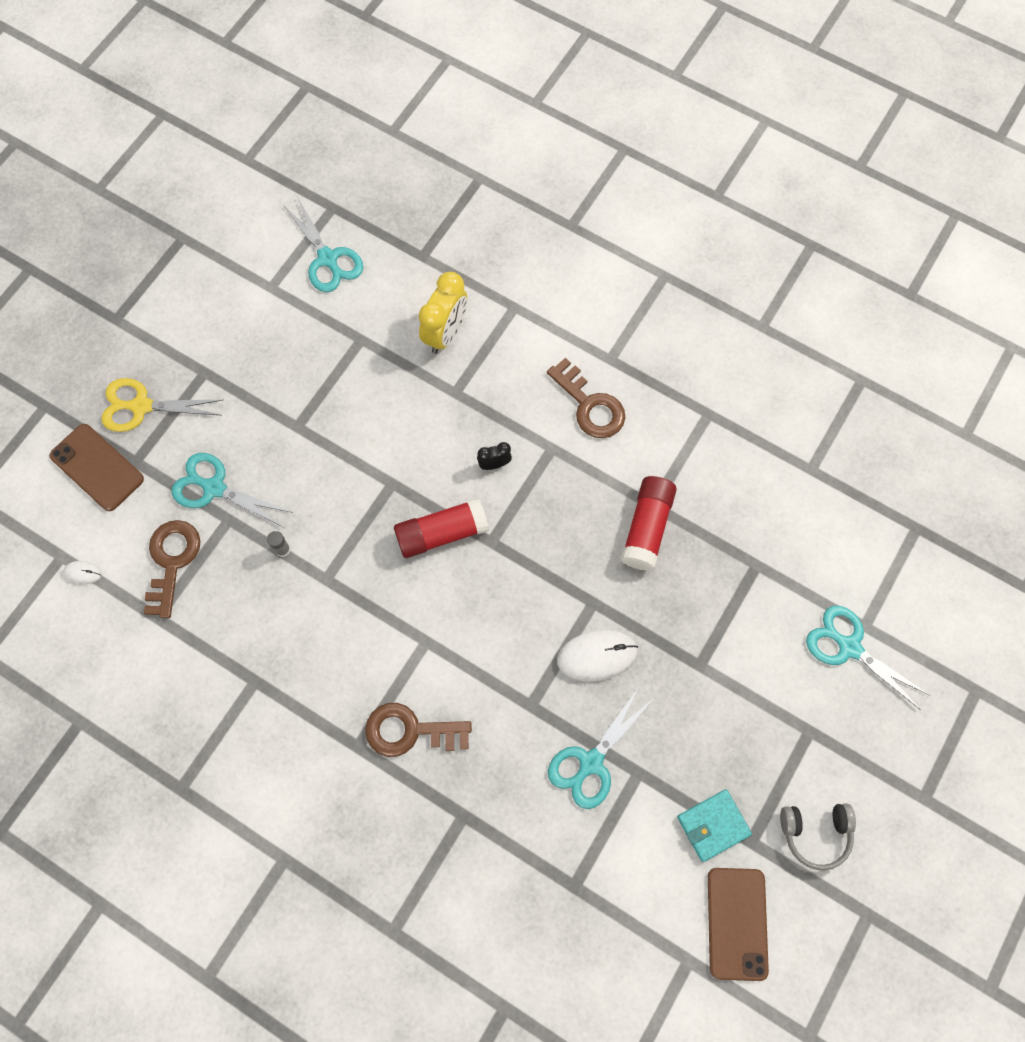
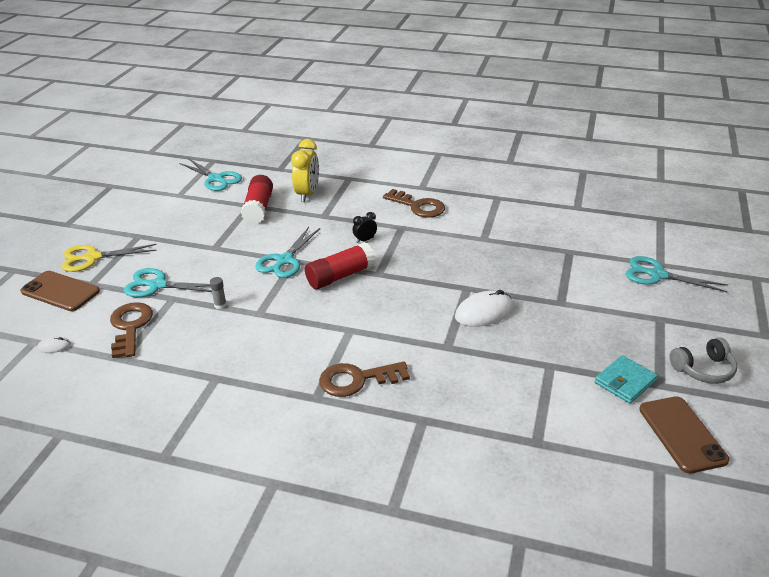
camera: 15 degrees left, 35 degrees down
turquoise scissors [548,687,653,809] -> turquoise scissors moved to [255,227,320,278]
red glue stick [621,476,677,571] -> red glue stick moved to [241,175,273,224]

